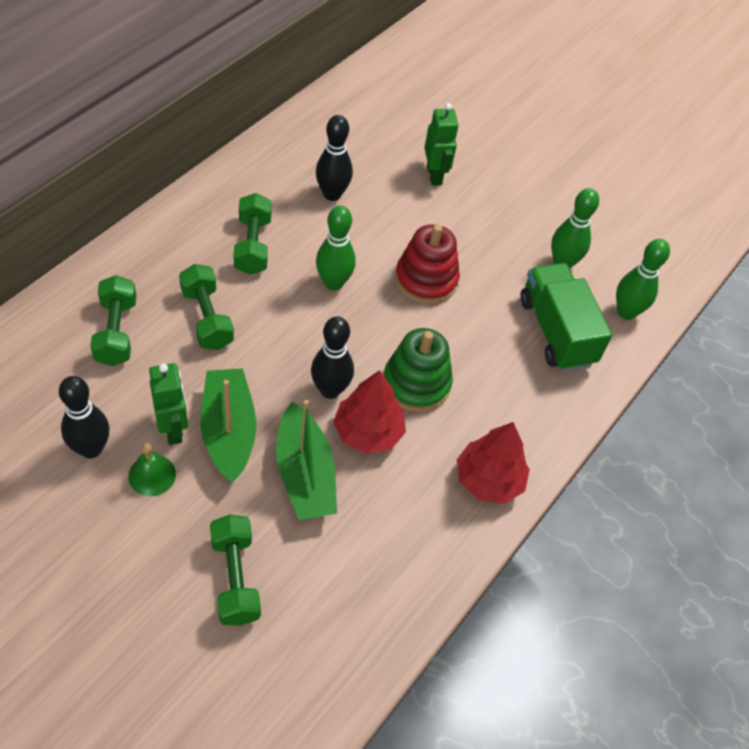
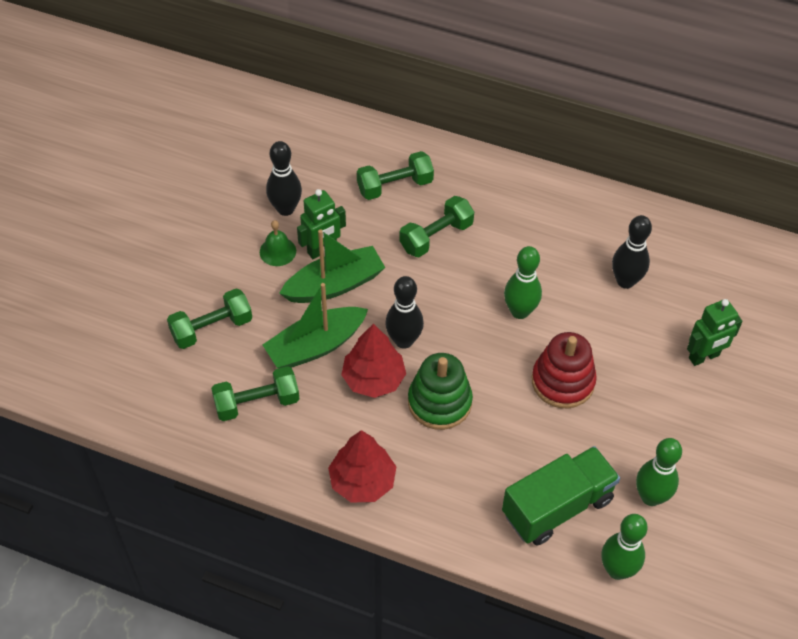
camera: 80 degrees right, 0 degrees up
green dumbbell [233,193,272,275] -> green dumbbell moved to [211,366,299,421]

